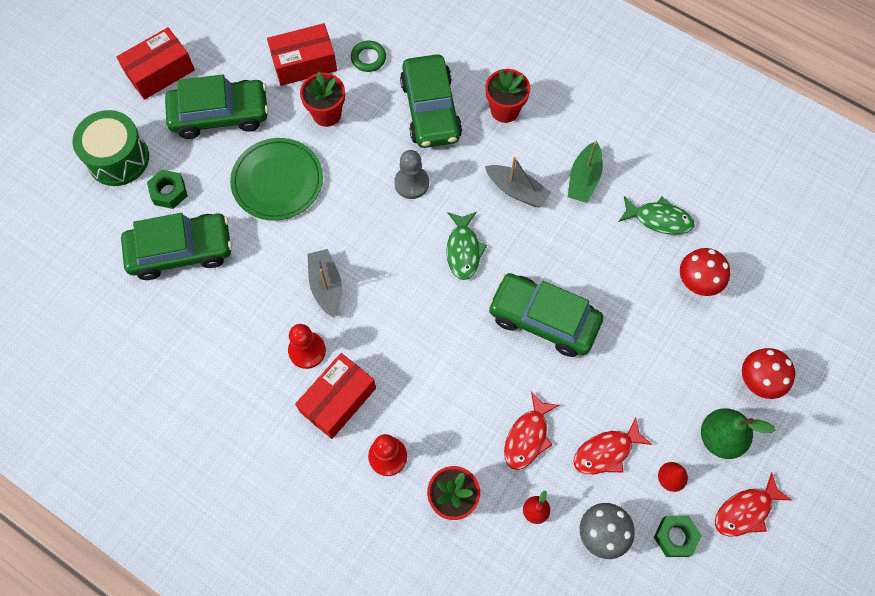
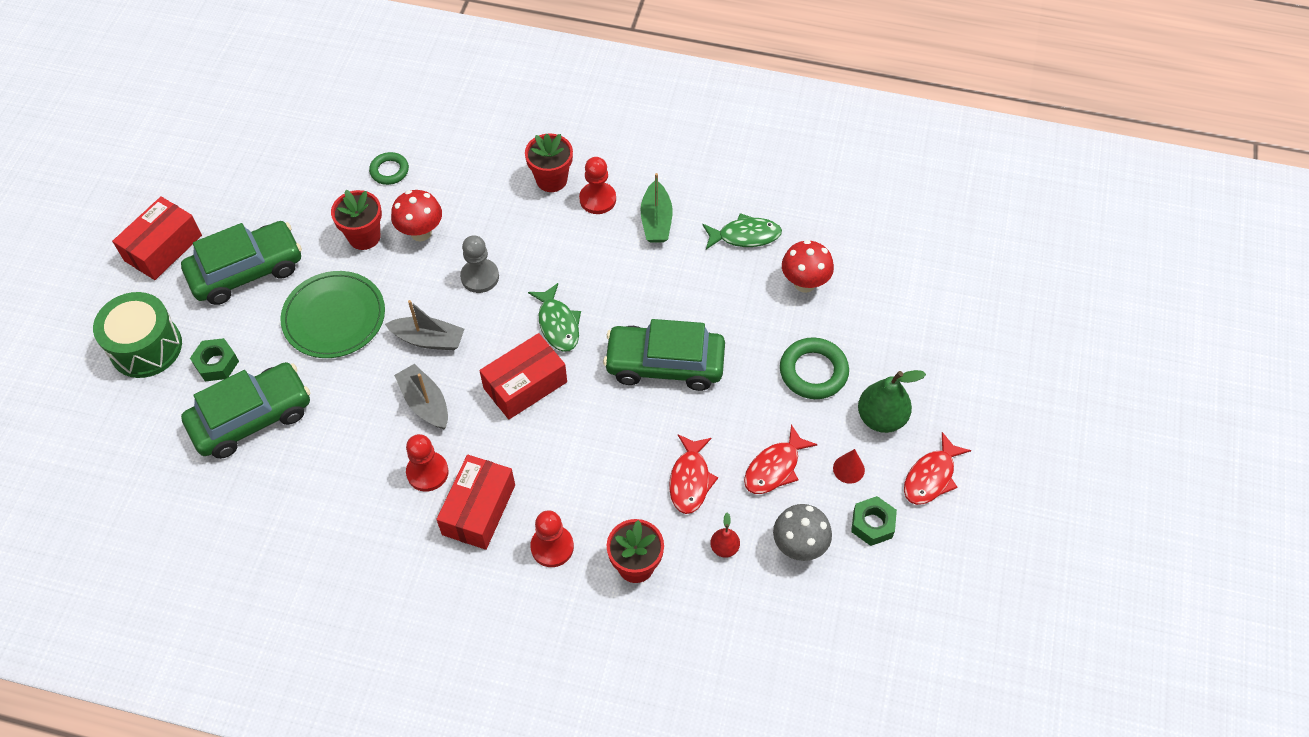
camera: 20 degrees left, 10 degrees down
red box [267,23,337,86] -> red box moved to [479,333,567,419]
green car [400,54,462,148] -> none
grey boat [485,157,551,208] -> grey boat moved to [385,300,464,350]
red mushroom [742,348,795,399] -> red mushroom moved to [391,190,442,241]
none -> red pawn [579,157,616,214]
none -> green ring [780,337,849,399]

